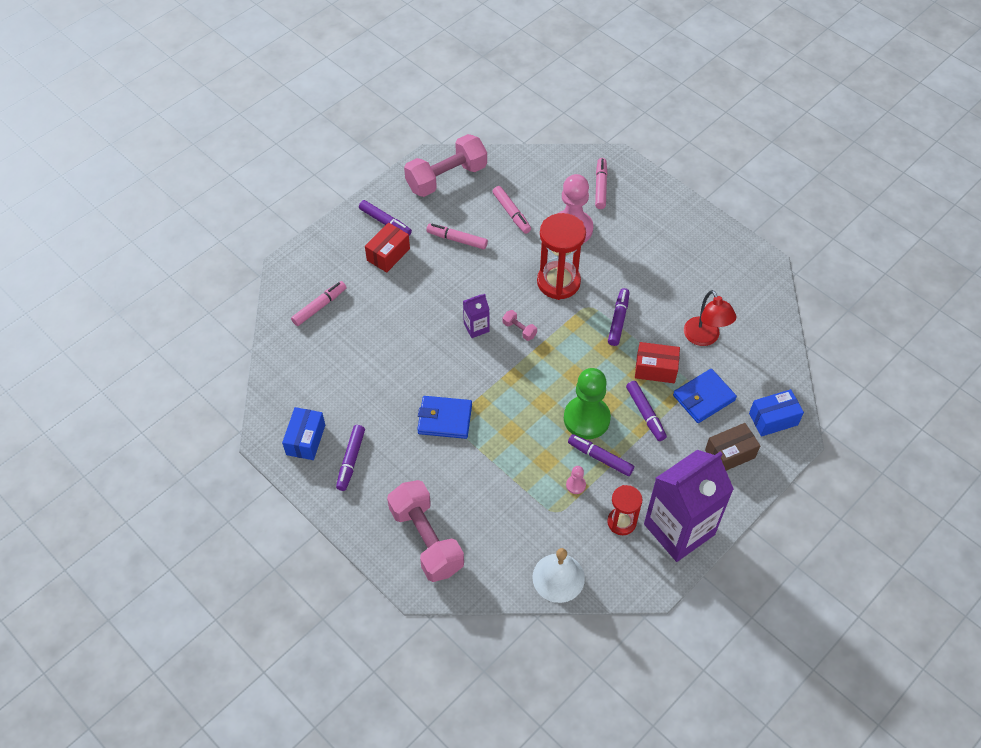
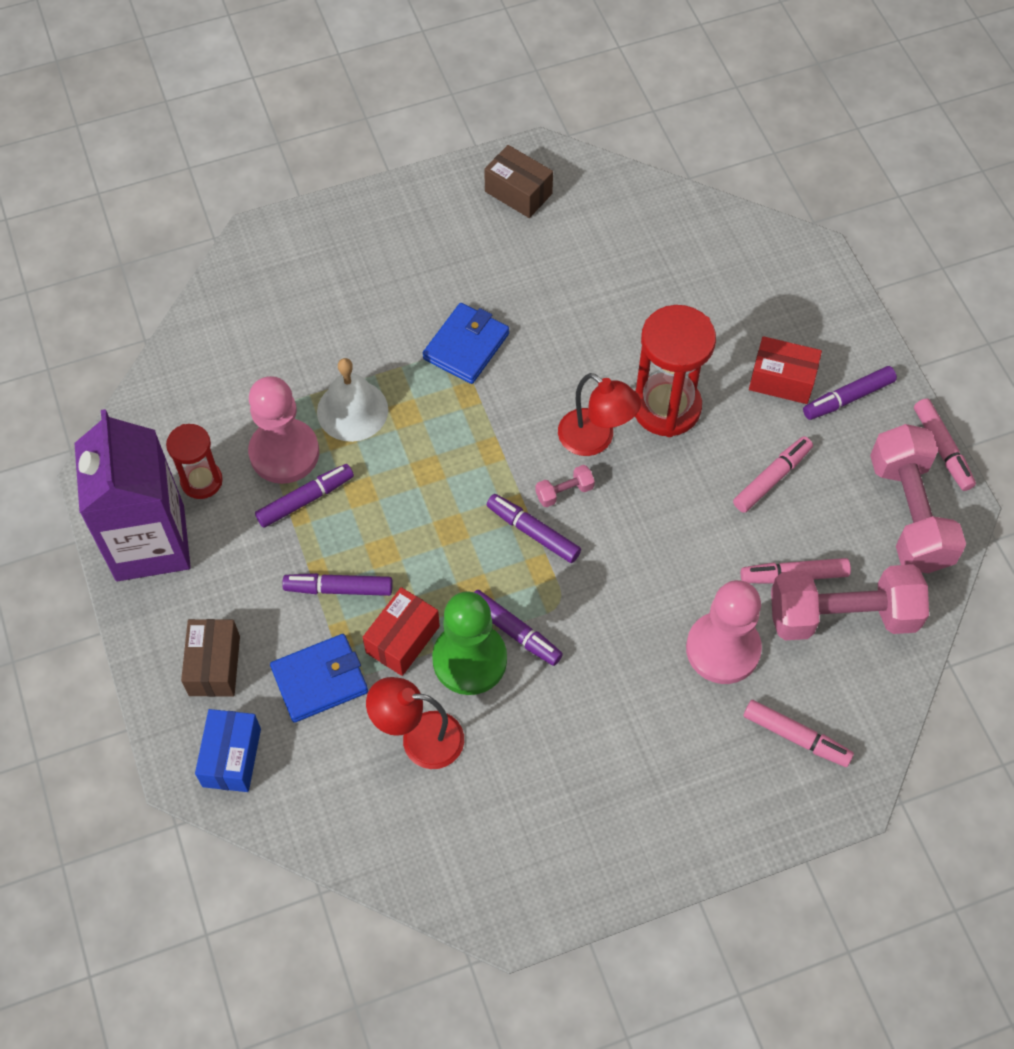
camera: 115 degrees right, 5 degrees up
blue box [282,407,325,460] -> brown box [484,145,553,218]
pink marker [291,281,347,326] -> pink marker moved to [914,398,976,491]
purple marker [336,425,365,491] -> purple marker moved to [487,494,581,563]
red box [365,223,410,273] -> red box turned 45 degrees counterclockwise [749,336,822,404]
pink dumbbell [387,480,464,582] -> pink dumbbell moved to [771,565,929,640]
purple carton [463,294,489,338] -> red lamp [558,373,641,456]
white bell [532,548,585,603] -> white bell moved to [317,358,388,442]
red hourglass [537,213,586,300] -> red hourglass moved to [635,305,716,437]
green pawn [564,368,611,439] -> green pawn moved to [432,591,507,695]
pink pawn [566,466,586,494] -> pink pawn [248,376,319,484], size x2.44
blue wallet [673,369,737,423] -> blue wallet turned 75 degrees clockwise [270,634,368,723]

